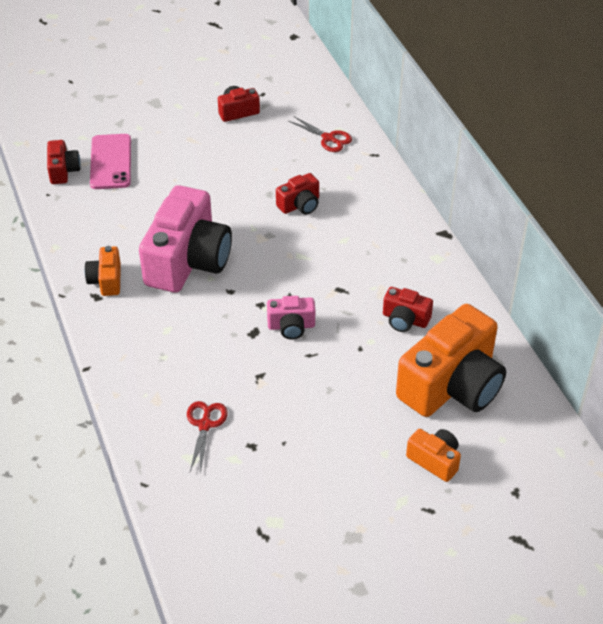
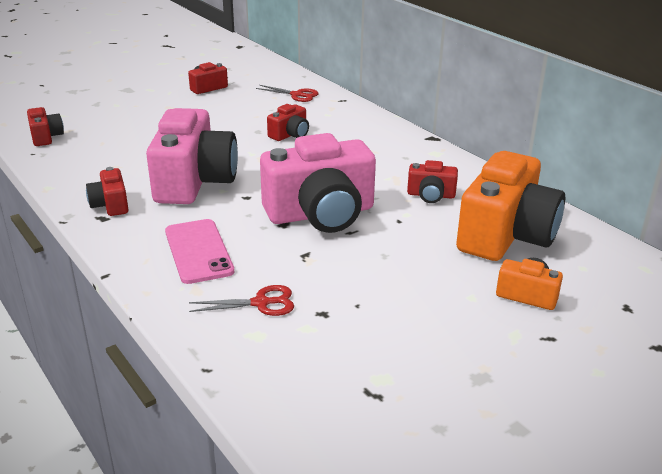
camera: 15 degrees left, 15 degrees down
orange camera [85,246,121,296] -> red camera [86,167,129,216]
pink phone [90,134,131,189] -> pink phone moved to [165,219,234,284]
red scissors [187,401,228,474] -> red scissors turned 90 degrees clockwise [189,285,294,316]
pink camera [267,296,315,339] -> pink camera [260,133,376,233], size x2.17

